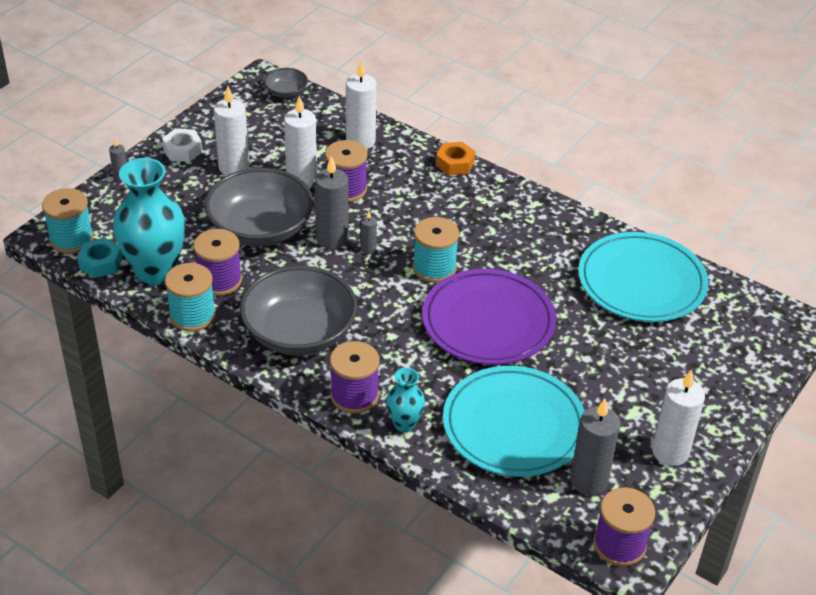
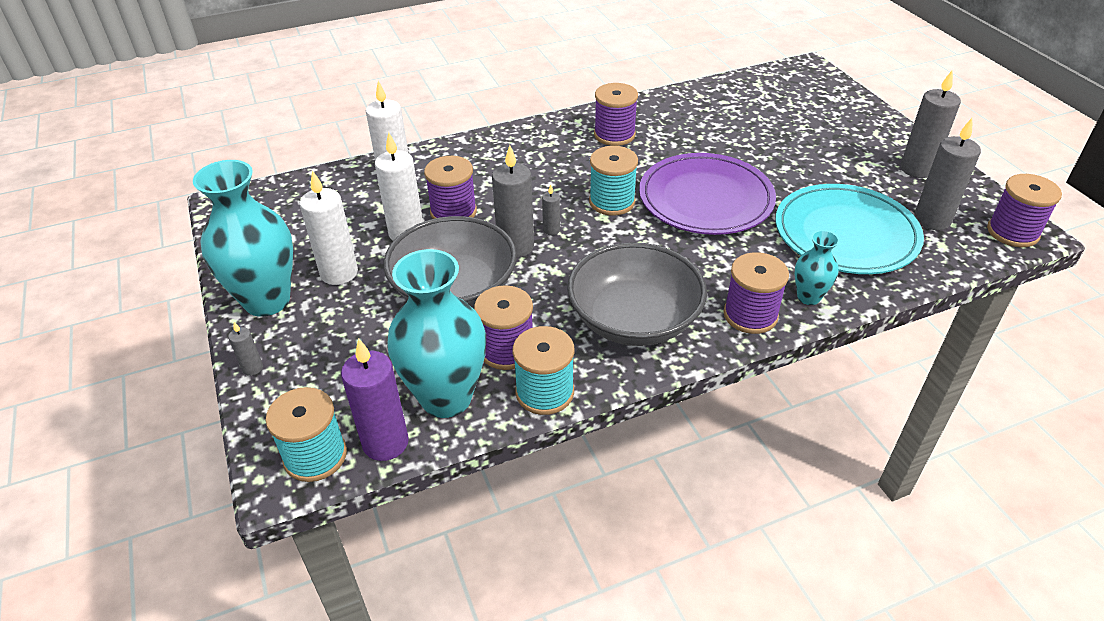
camera: 55 degrees left, 0 degrees up
turquoise nut [77,238,122,278] -> purple candle [341,338,409,461]
white nut [162,128,203,162] -> turquoise vase [193,160,293,317]
grey bowl [264,68,308,98] -> none
orange nut [436,142,475,175] -> none
turquoise plate [578,232,709,322] -> none
white candle [652,369,705,466] -> grey candle [900,70,961,178]
none -> purple spool [594,83,638,146]

